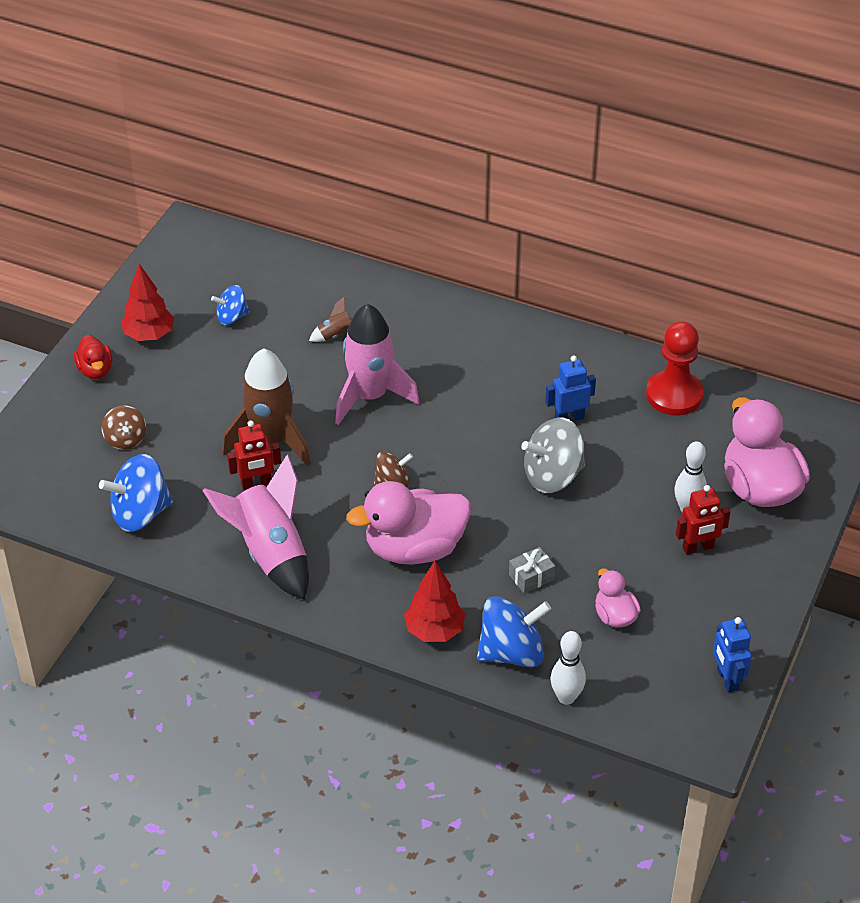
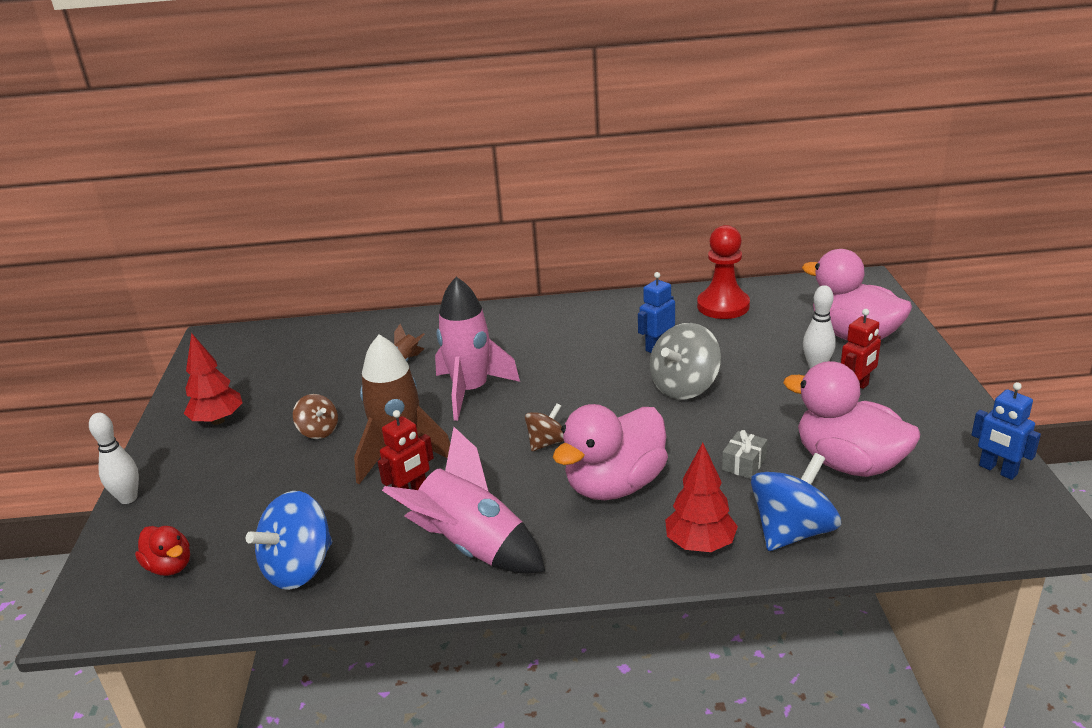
camera: 25 degrees left, 15 degrees down
red duck [74,335,113,379] -> red duck moved to [135,526,190,576]
brown spinning top [101,406,146,450] -> brown spinning top moved to [293,394,338,439]
blue spinning top [211,285,250,325] -> none
white bowling pin [550,631,586,705] -> white bowling pin moved to [89,413,139,504]
pink duck [595,568,641,628] -> pink duck [783,361,920,477], size x1.98

